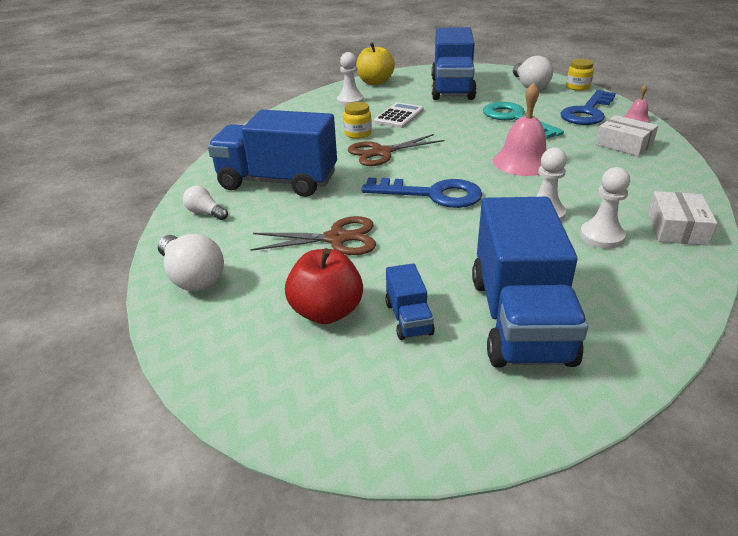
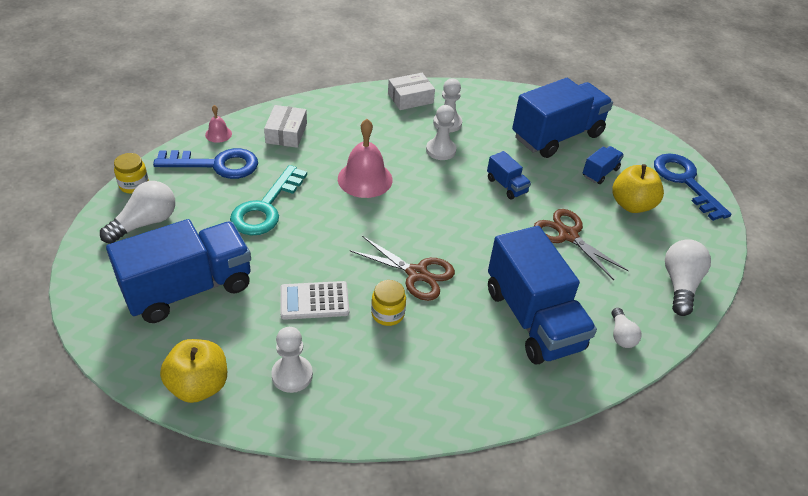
camera: 130 degrees left, 10 degrees up
red apple [285,248,363,324] -> yellow apple [613,164,664,213]
blue key [361,178,482,208] -> blue key moved to [654,153,731,221]
none -> blue truck [487,151,531,199]

